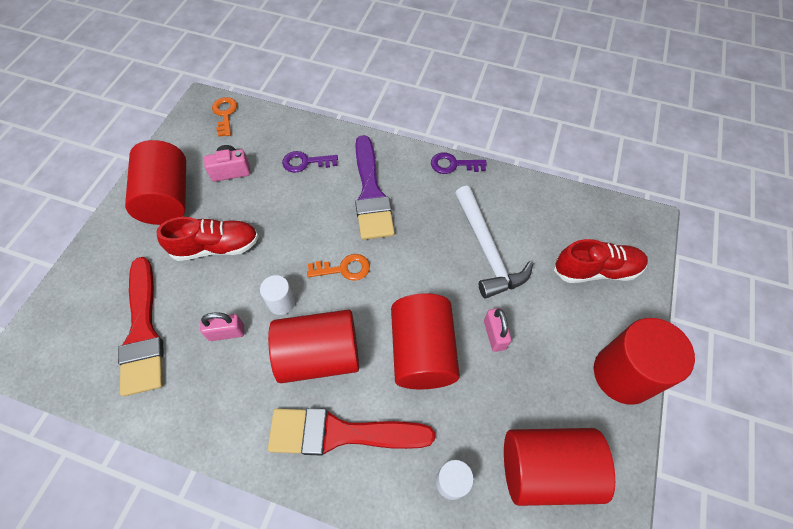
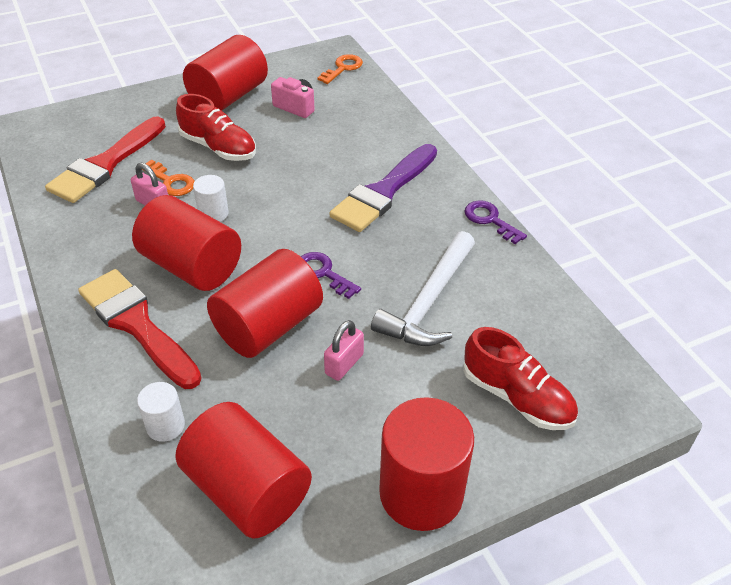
camera: 45 degrees right, 15 degrees down
purple key [282,151,338,173] -> purple key moved to [300,252,361,299]
orange key [307,254,370,281] -> orange key moved to [142,159,195,196]

